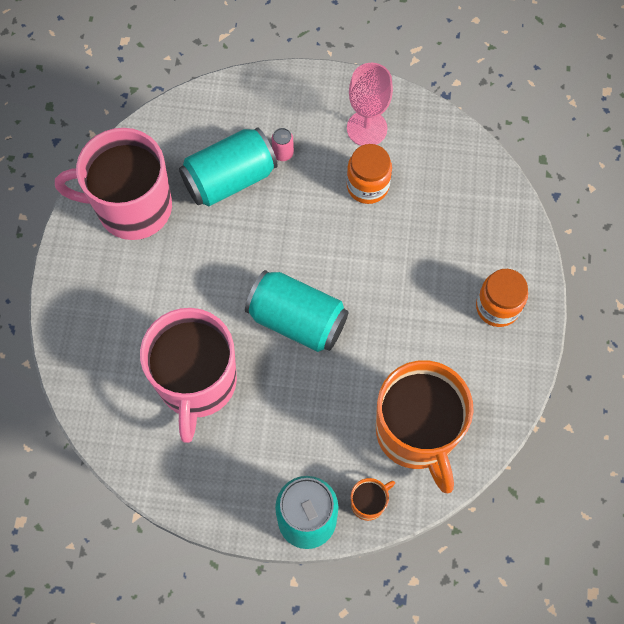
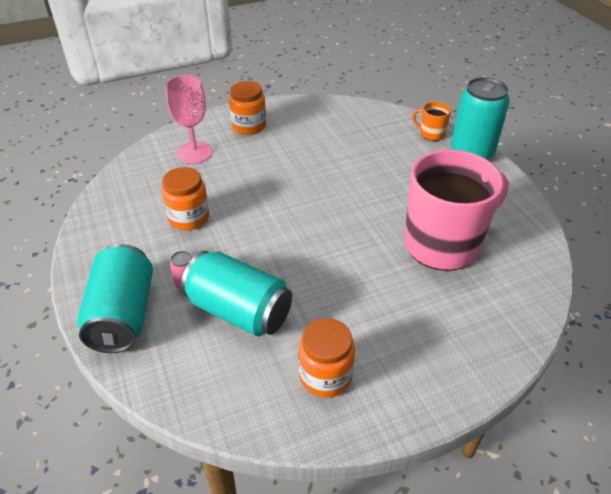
camera: 120 degrees left, 25 degrees down
pink mug [55,128,172,240] -> orange jar [299,318,355,398]
turquoise can [245,270,348,352] -> turquoise can moved to [77,244,153,353]
pink goblet [347,63,393,146] -> pink goblet moved to [165,75,212,164]
orange mug [376,360,474,493] -> none

